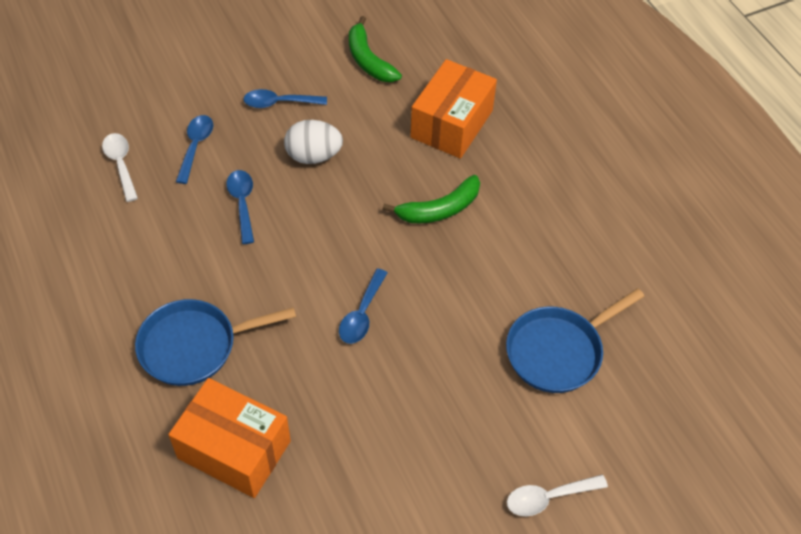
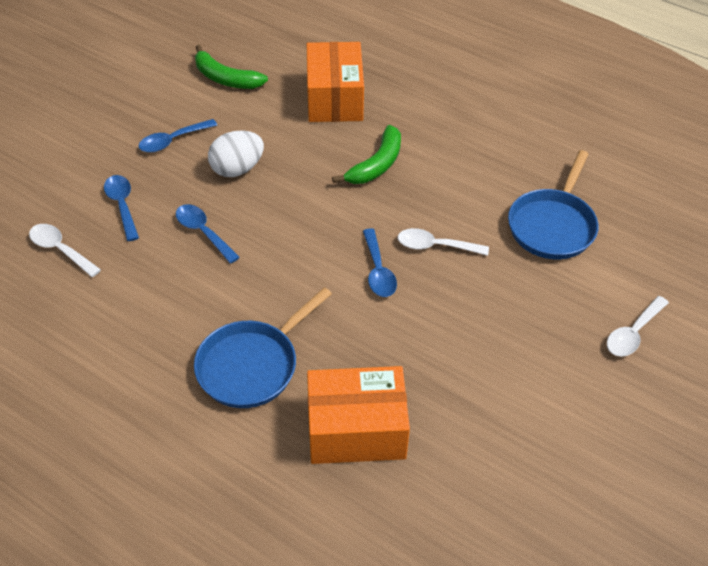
camera: 30 degrees left, 5 degrees down
none -> white spoon [398,228,489,256]

